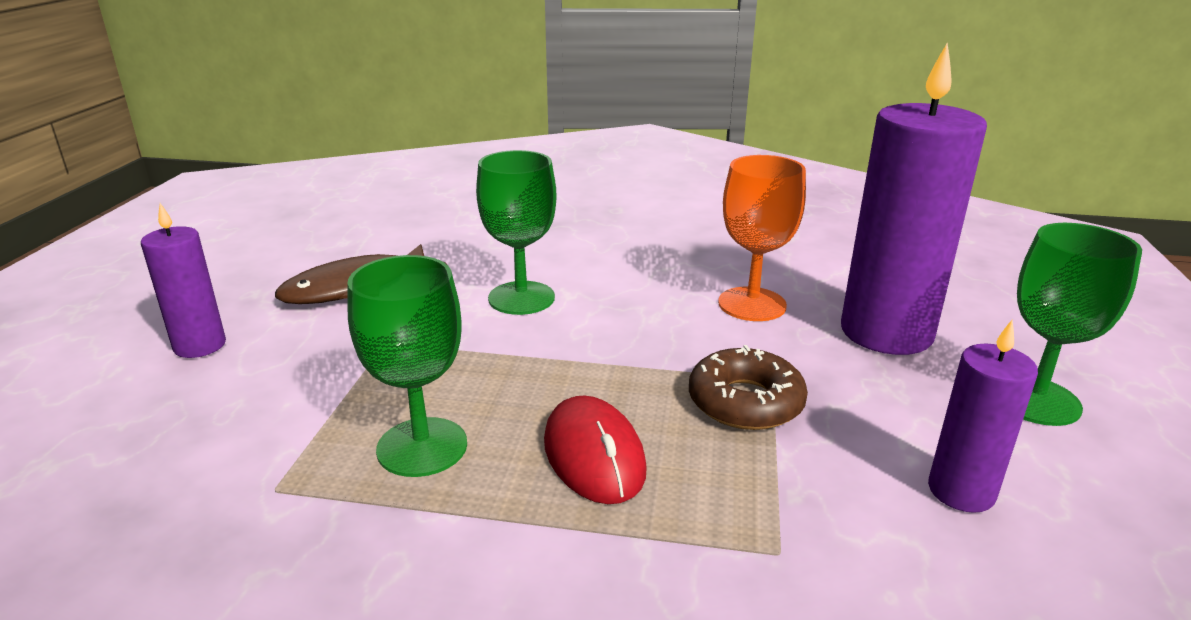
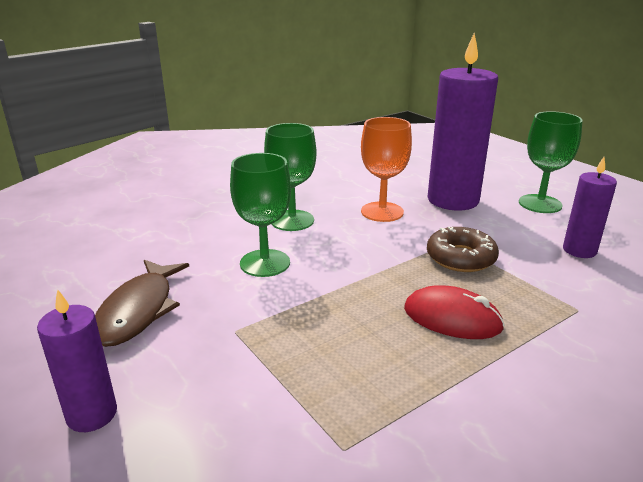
camera: 45 degrees left, 0 degrees up
green goblet [347,255,467,477] -> green goblet moved to [264,123,317,231]

